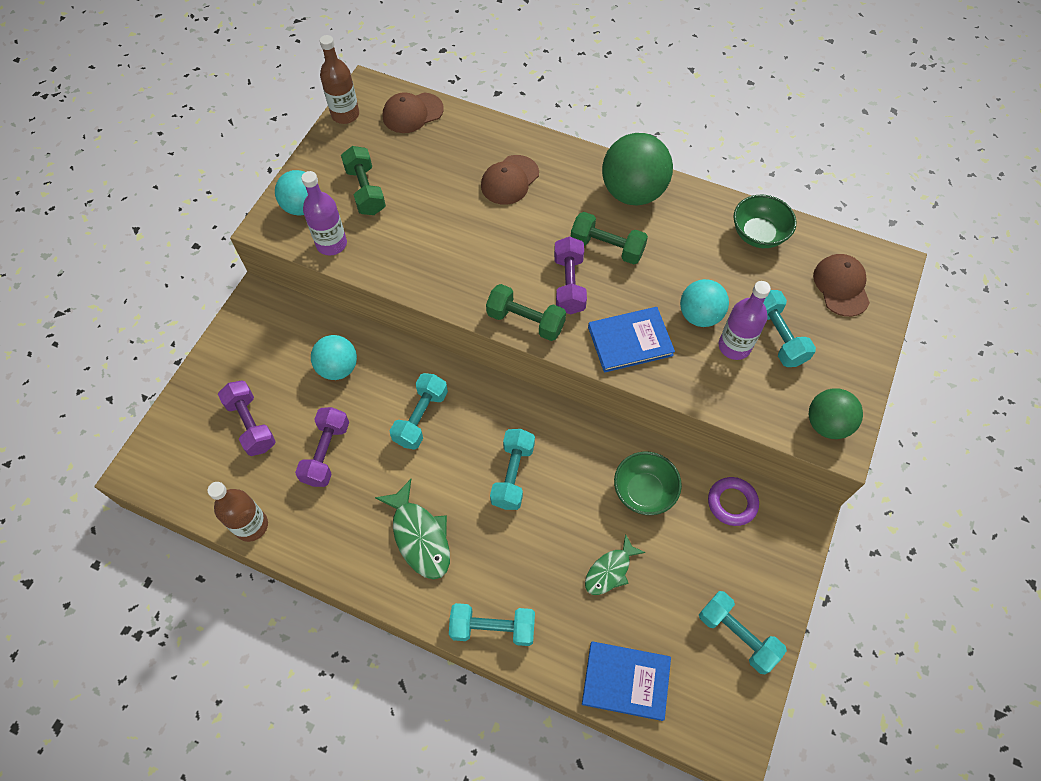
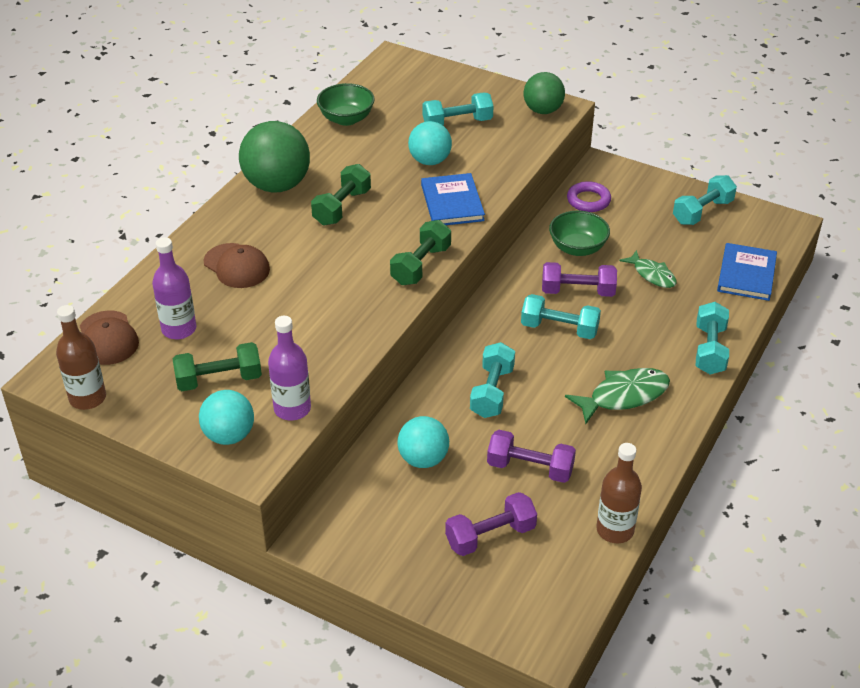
camera: 85 degrees left, 20 degrees down
turquoise dumbbell [390,373,448,450] -> turquoise dumbbell turned 75 degrees clockwise [470,342,515,418]
purple dumbbell [554,236,587,314] -> purple dumbbell moved to [542,262,617,297]
purple bottle [719,281,771,360] -> purple bottle moved to [152,237,197,339]
brown cap [813,254,870,317] -> none

